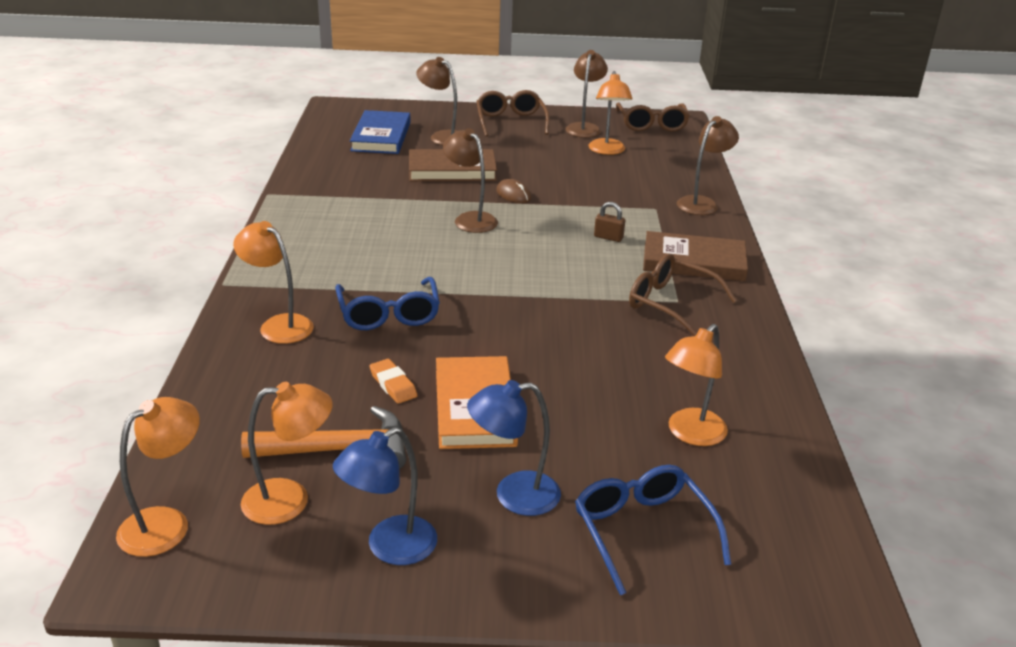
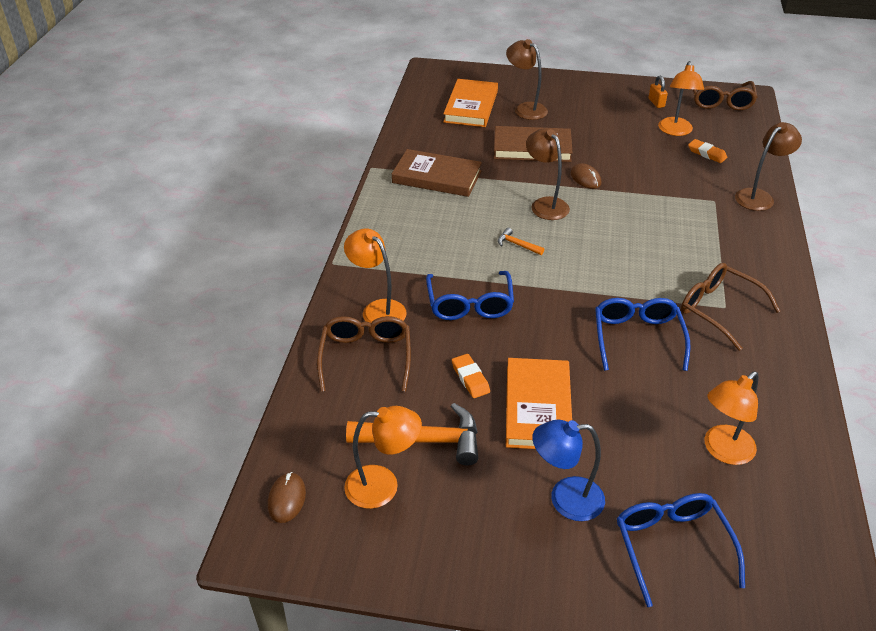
camera: 10 degrees right, 10 degrees up
orange lamp [116,397,200,557] -> brown mouse [268,472,306,523]
blue lamp [333,427,437,565] -> none
blue book [350,110,411,154] -> orange book [443,79,498,127]
brown glasses [476,90,550,136] -> brown glasses moved to [317,316,411,392]
brown lamp [566,50,608,138] -> orange padlock [648,76,668,108]
brown padlock [594,202,625,242] -> none
brown book [643,231,748,281] -> brown book moved to [392,149,482,197]
none -> orange hammer [498,228,544,255]
none -> blue glasses [595,298,691,371]
none -> orange eraser [688,139,727,163]

